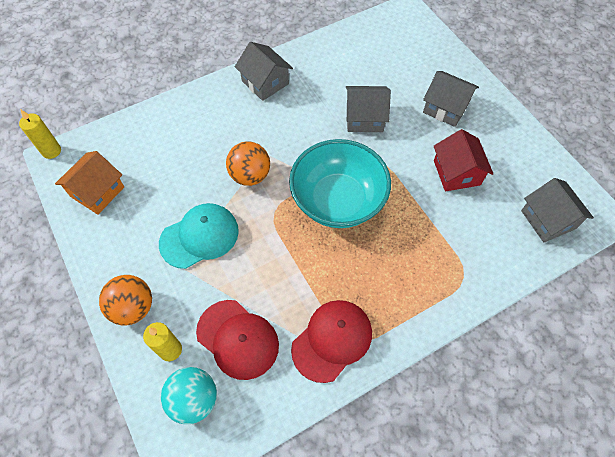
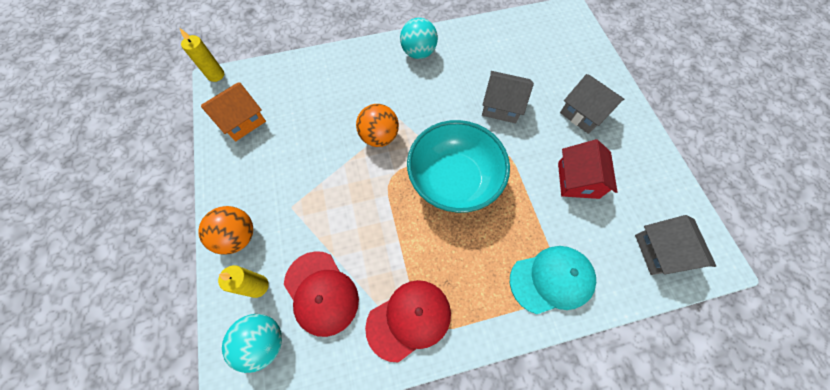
camera: 15 degrees right, 5 degrees up
turquoise cap [159,203,239,269] -> turquoise cap moved to [510,246,596,314]
grey house [235,42,293,101] -> turquoise ball [400,18,438,59]

